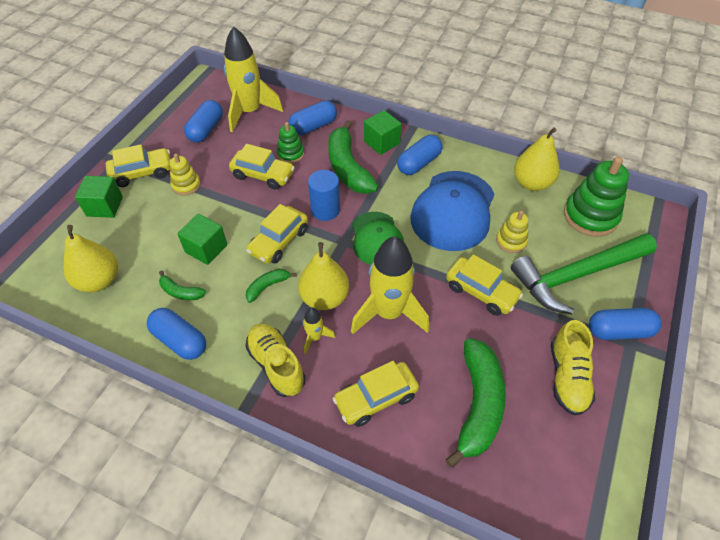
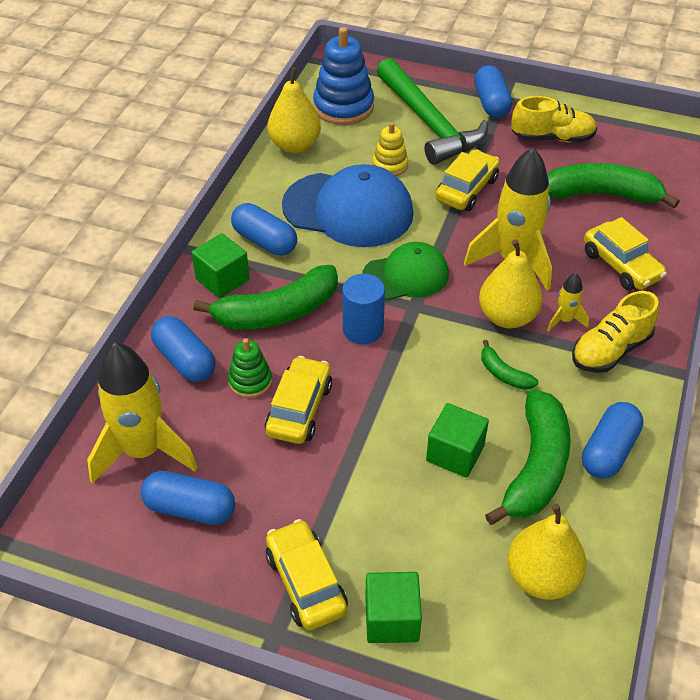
camera: 95 degrees left, 5 degrees down
green banana [159,270,206,300] -> green banana [485,389,571,525], size x2.12
yellow stacking toy [170,154,201,196] -> none
yellow car [246,204,308,264] -> none
green stacking toy [564,156,629,237] -> blue stacking toy [313,27,374,125]

